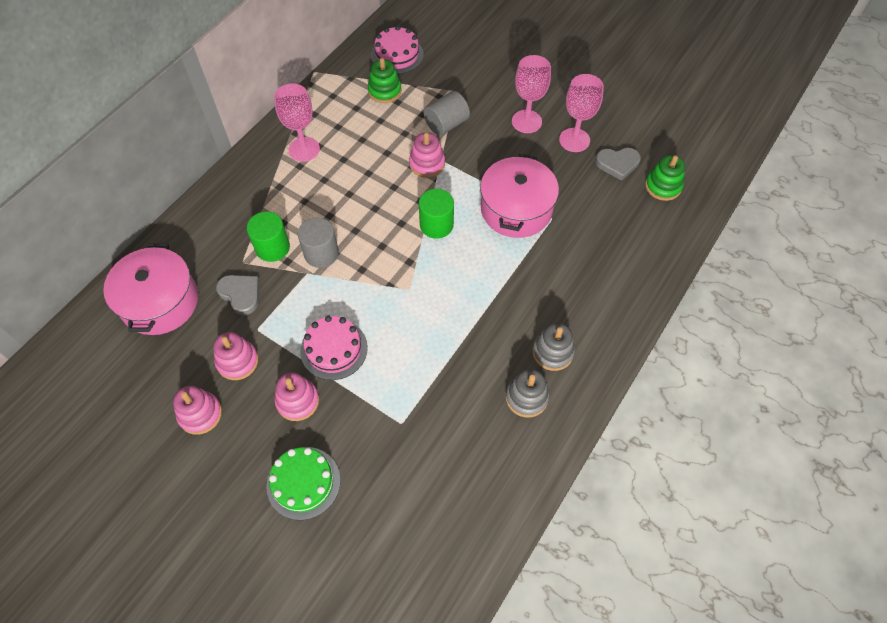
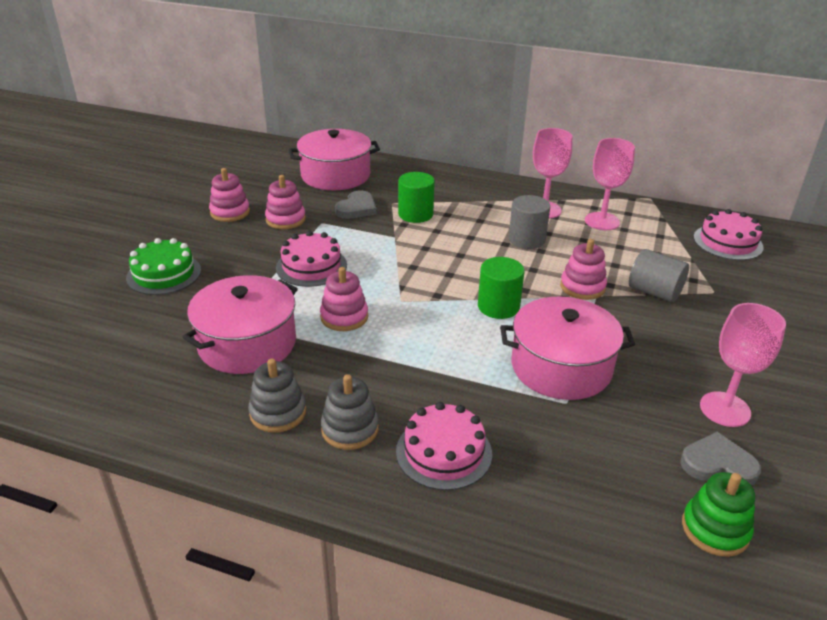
camera: 75 degrees right, 25 degrees down
pink stacking toy [275,373,319,421] -> pink stacking toy moved to [320,267,368,331]
grey cylinder [298,218,339,268] -> grey cylinder moved to [509,195,550,249]
green stacking toy [368,58,402,103] -> none
pink goblet [512,55,551,133] -> pink goblet moved to [585,138,635,230]
grey heart [595,148,641,181] -> grey heart turned 120 degrees clockwise [680,432,761,485]
none -> pink pot [183,275,298,374]
none -> pink cake [396,402,492,490]

